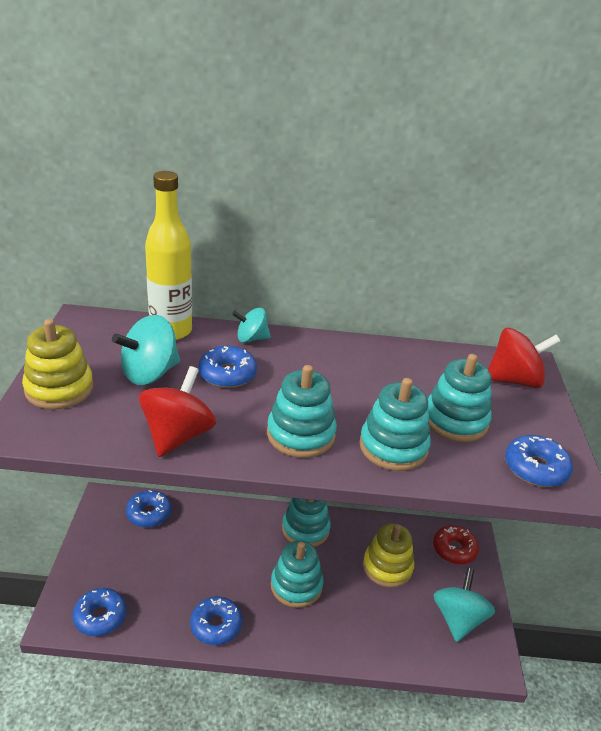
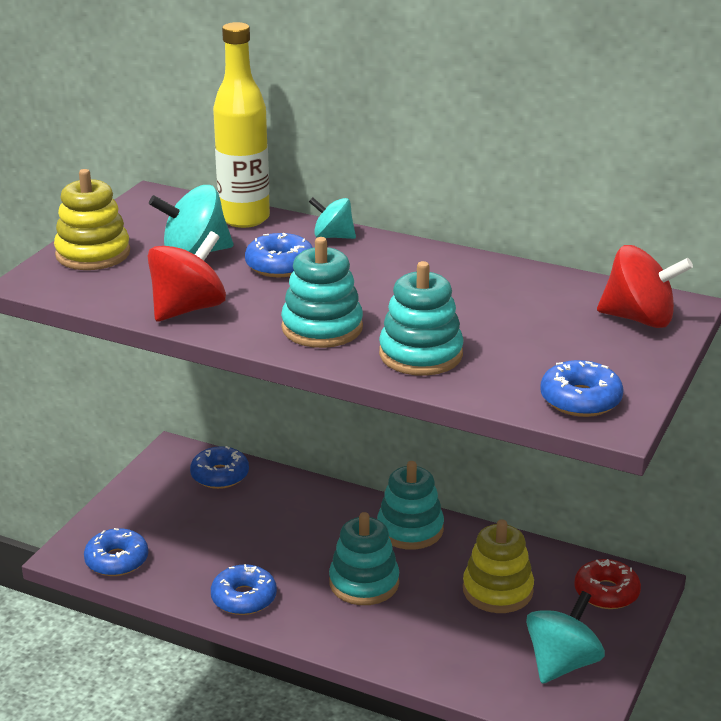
camera: 25 degrees right, 5 degrees down
turquoise stacking toy [428,354,492,442] -> none

